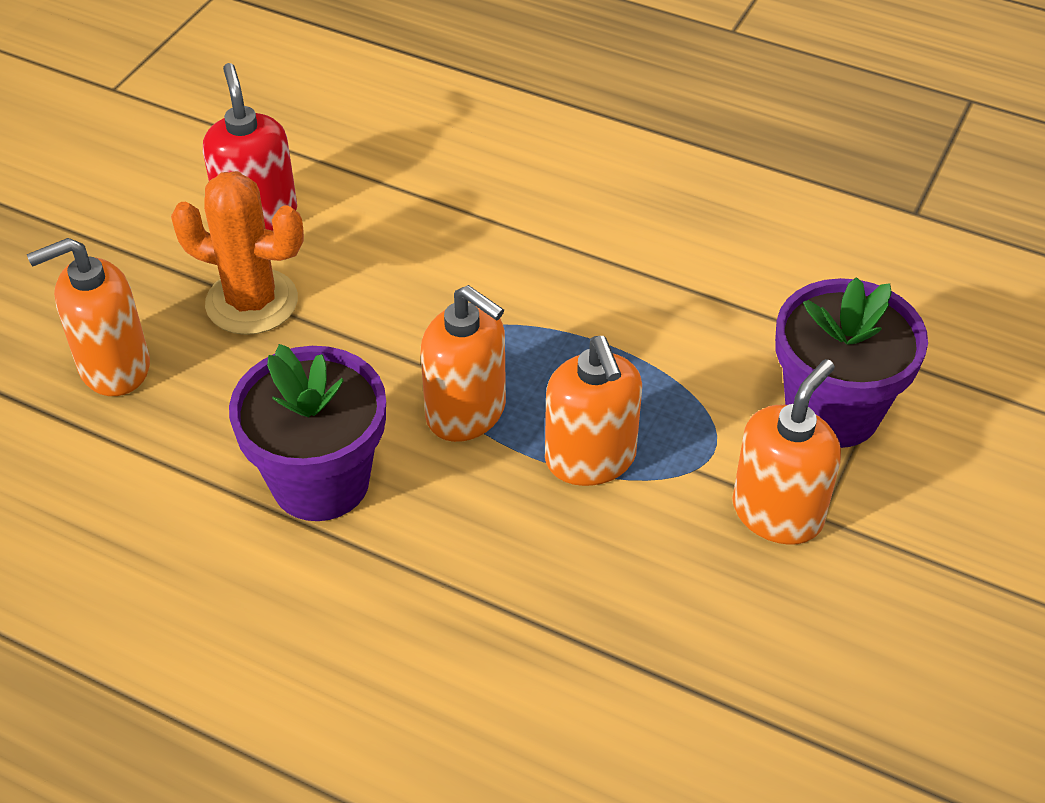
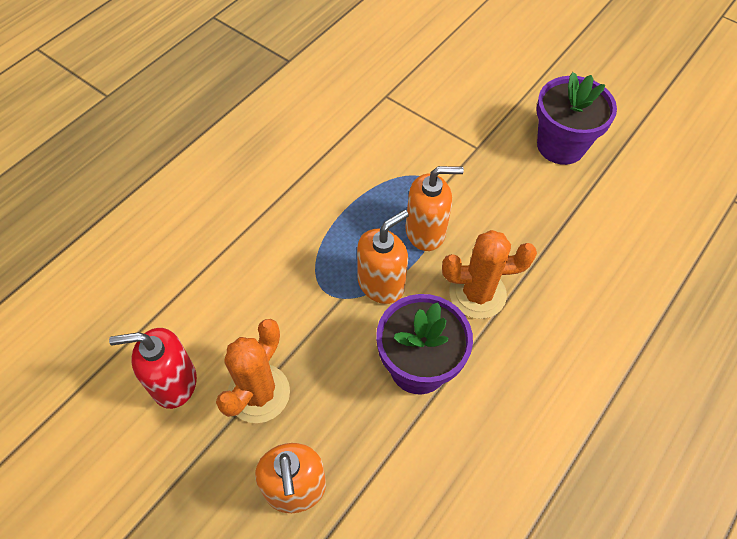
camera: 80 degrees left, 10 degrees up
orange soap dispenser [732,359,841,545] -> none
purple flower pot [775,277,928,448] -> purple flower pot moved to [536,72,617,165]
none -> orange cactus [442,230,537,319]

